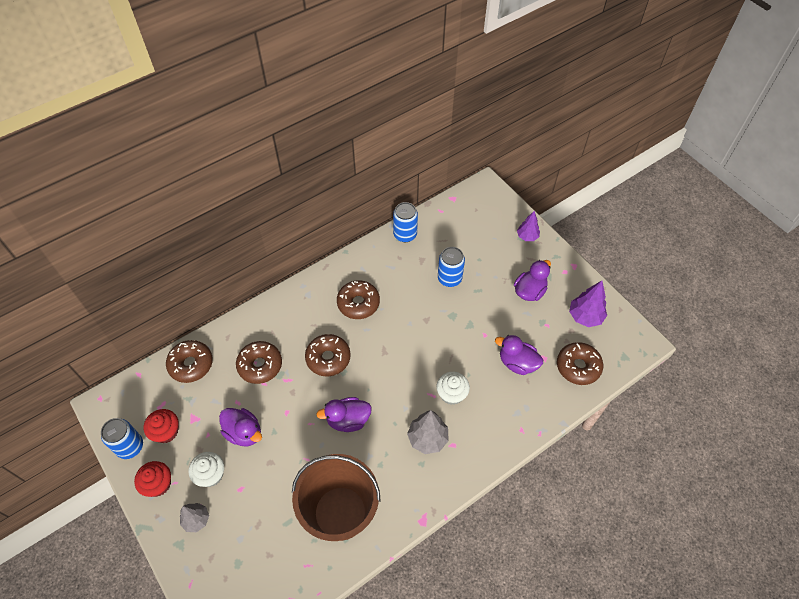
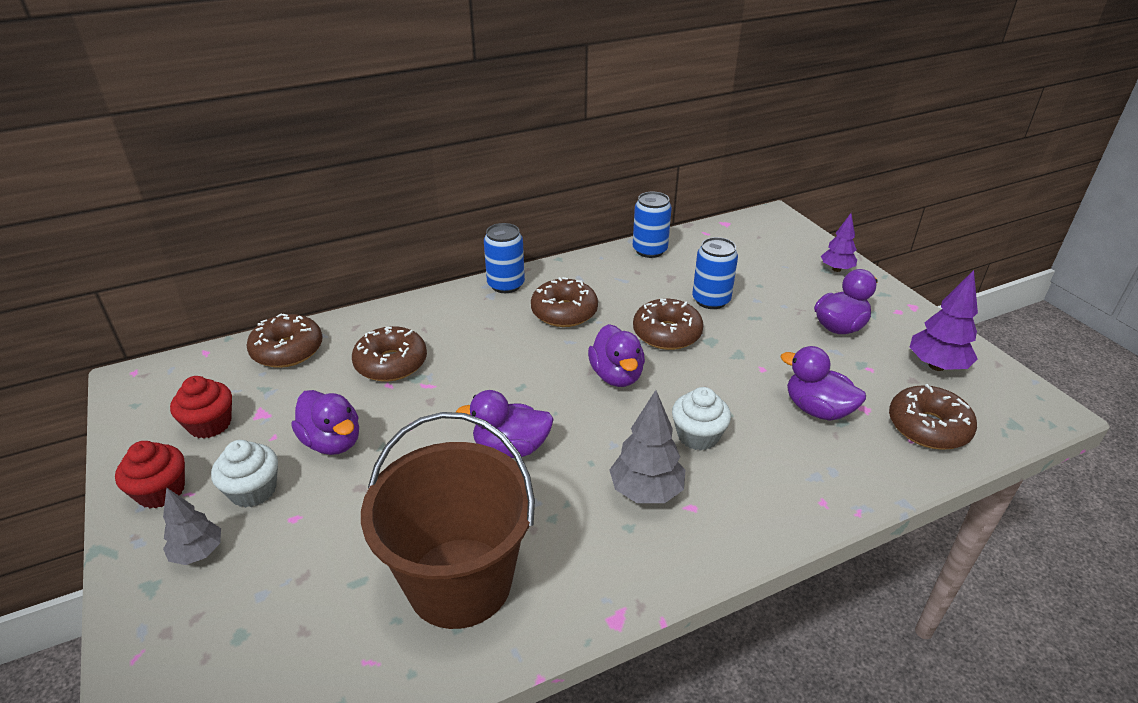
camera: 10 degrees right, 20 degrees down
blue can [101,418,143,459] -> blue can moved to [484,223,525,293]
brown donut [305,334,351,376] -> brown donut moved to [633,299,704,350]
none -> purple duck [588,324,645,387]

